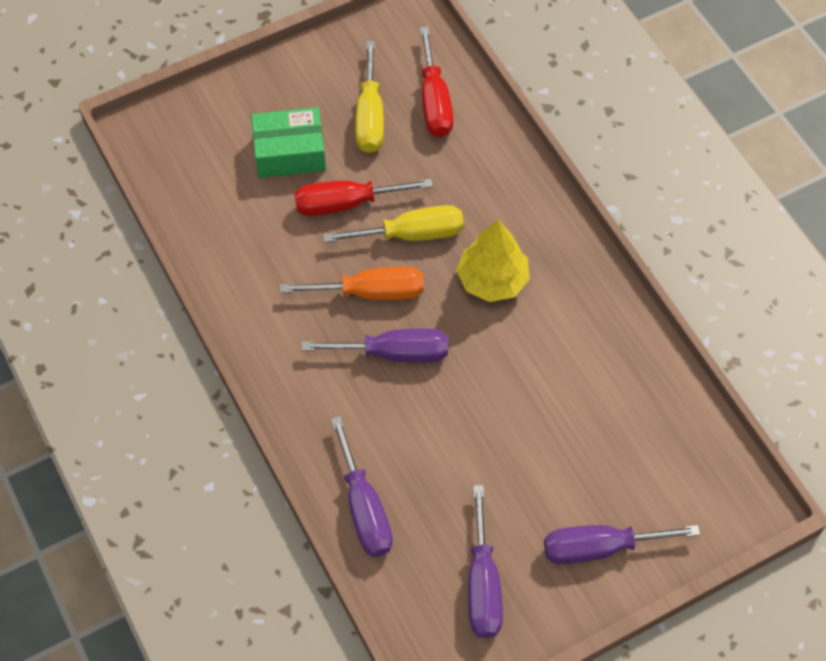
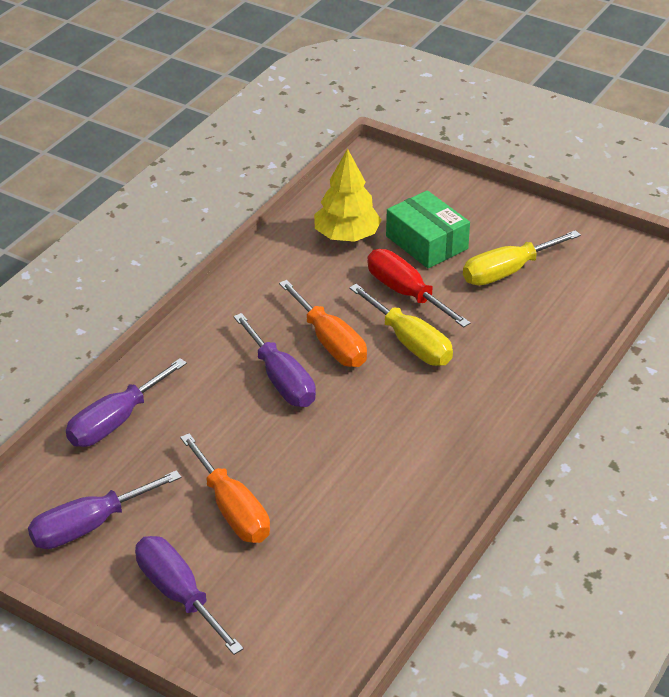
camera: 60 degrees right, 20 degrees down
red screwdriver [420,26,453,137] -> none
yellow tree [457,220,530,302] -> yellow tree moved to [314,148,382,242]
none -> orange screwdriver [180,433,270,543]

